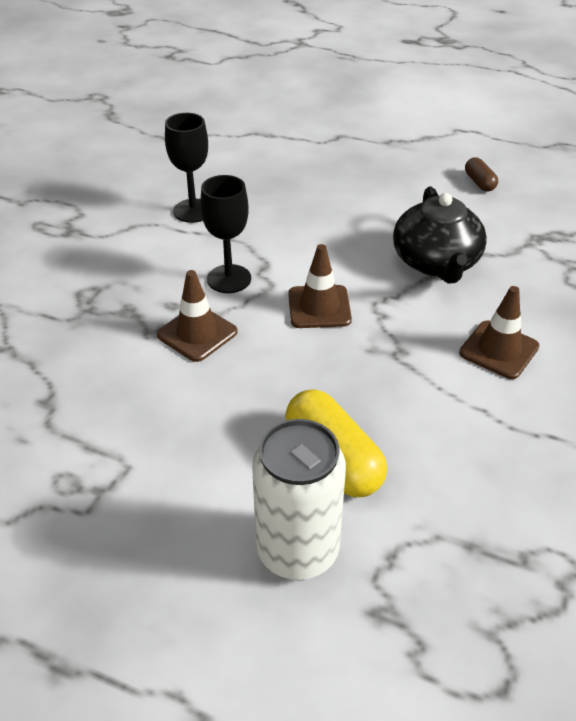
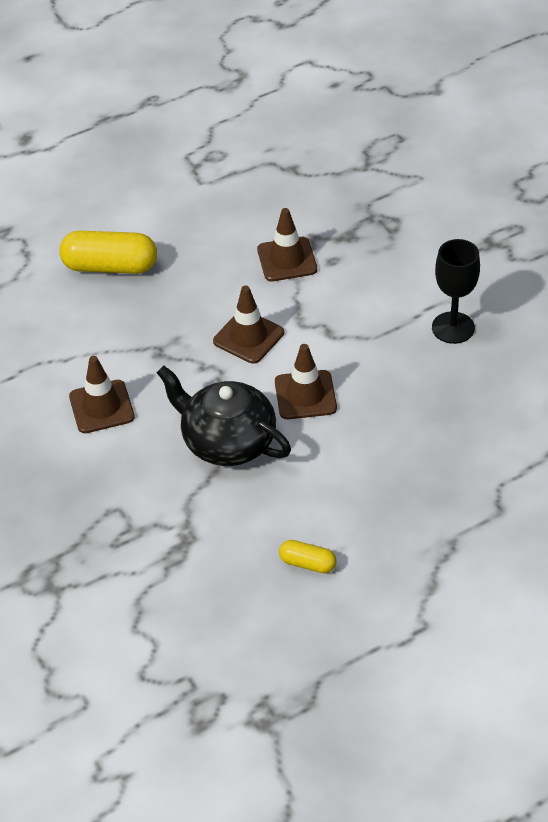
camera: 130 degrees right, 5 degrees up
black goblet [200,175,251,293] -> none
white can [252,419,346,580] -> none
brown capsule [465,157,498,191] -> yellow capsule [279,540,337,573]
none -> brown traffic cone [275,344,337,419]

